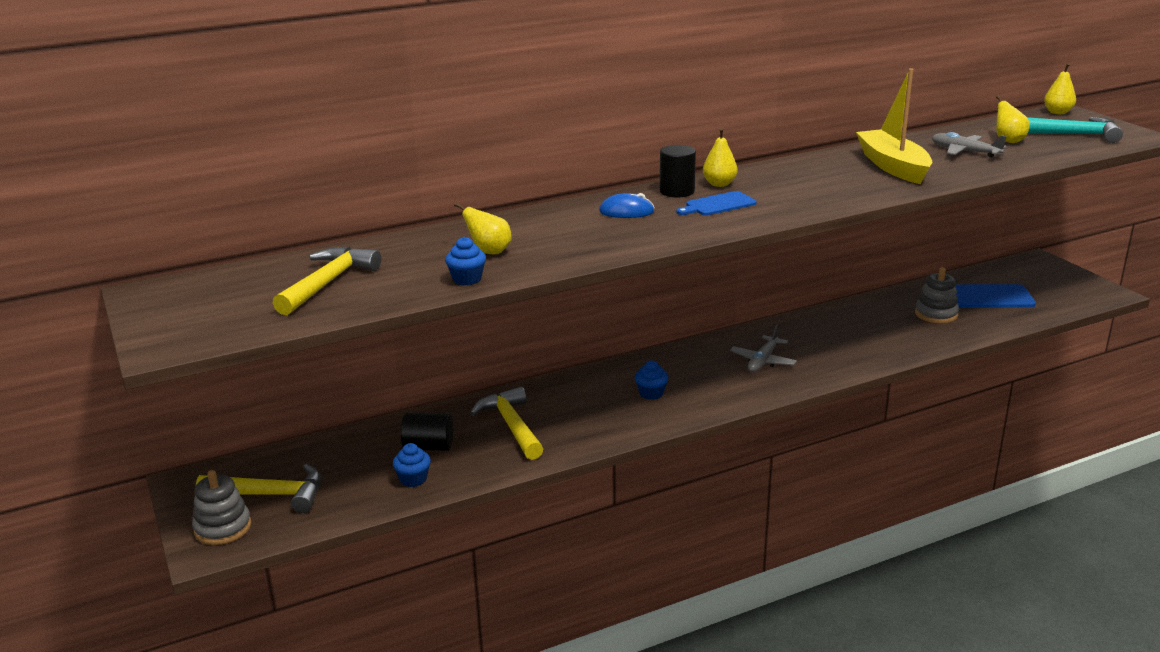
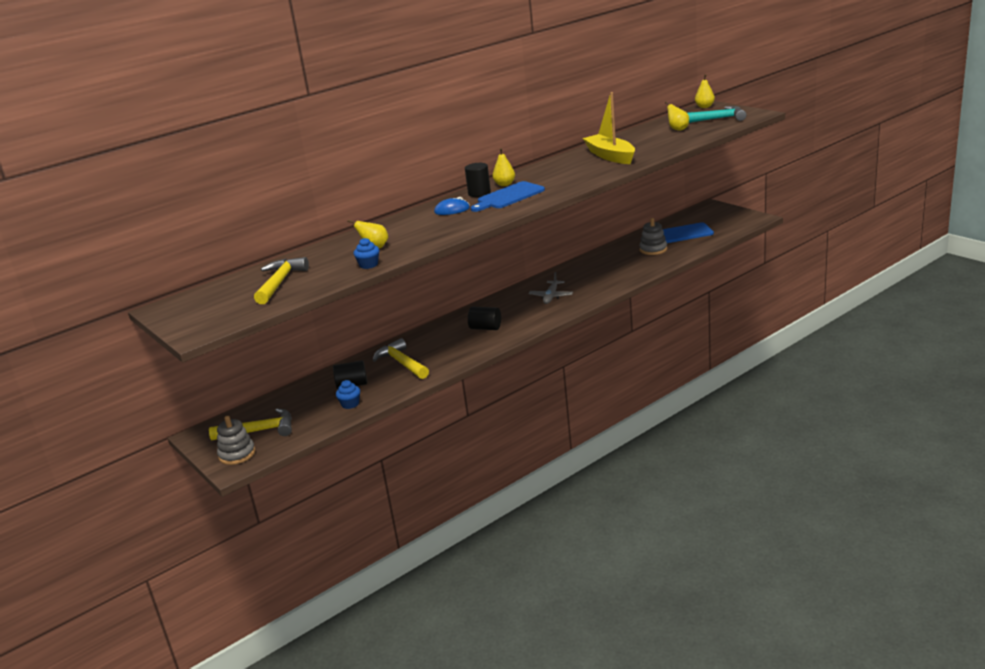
camera: 10 degrees left, 0 degrees up
blue cupcake [635,360,668,400] -> black cylinder [468,307,501,330]
blue cutting board [676,191,757,216] -> blue cutting board [471,181,545,212], size x1.52
grey plane [932,132,1007,158] -> none

